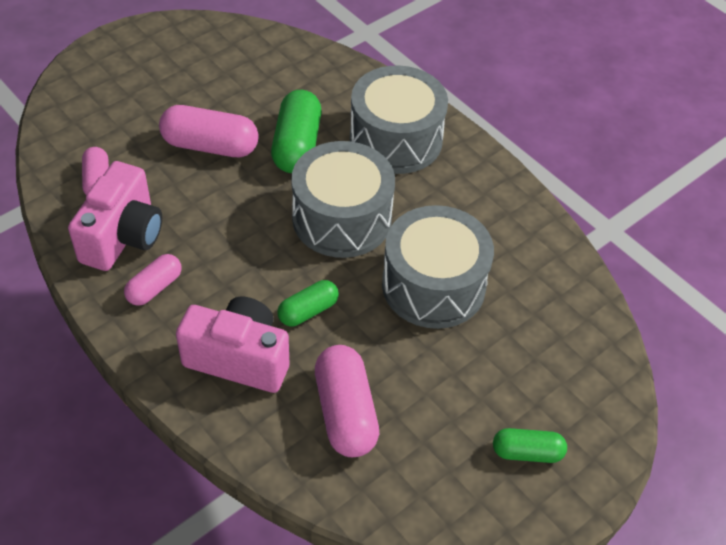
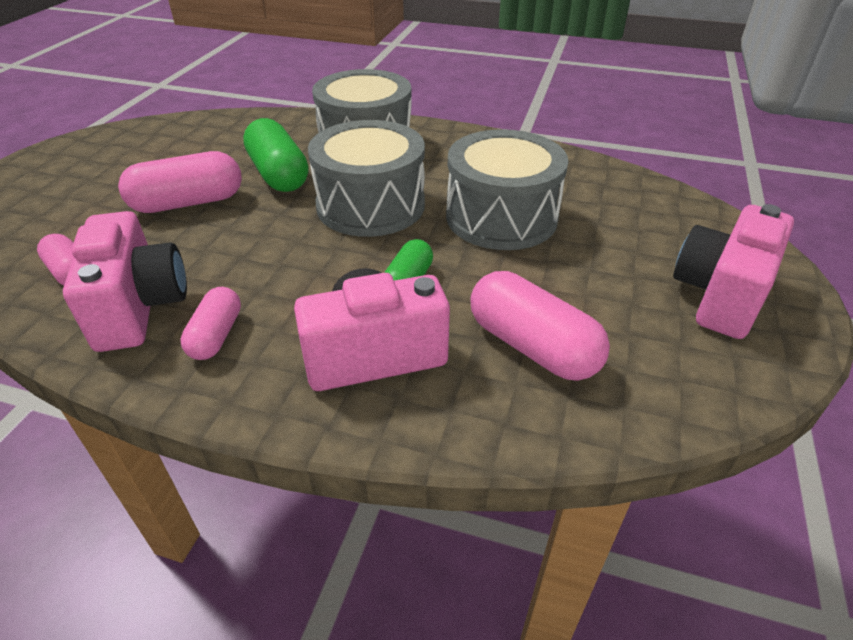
camera: 30 degrees left, 10 degrees down
green capsule [493,428,567,463] -> pink camera [673,204,794,339]

